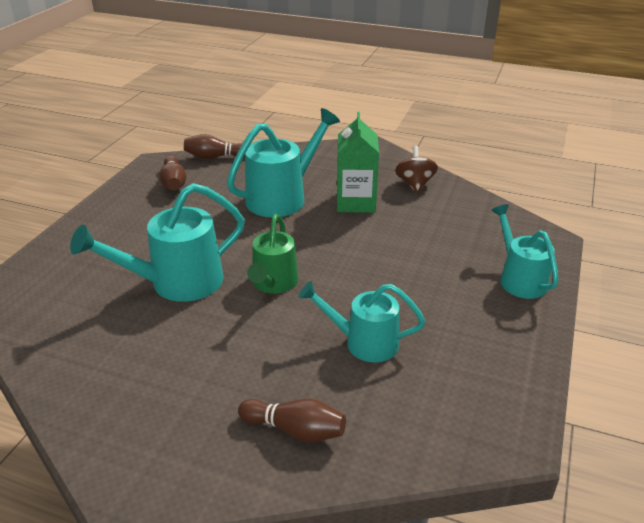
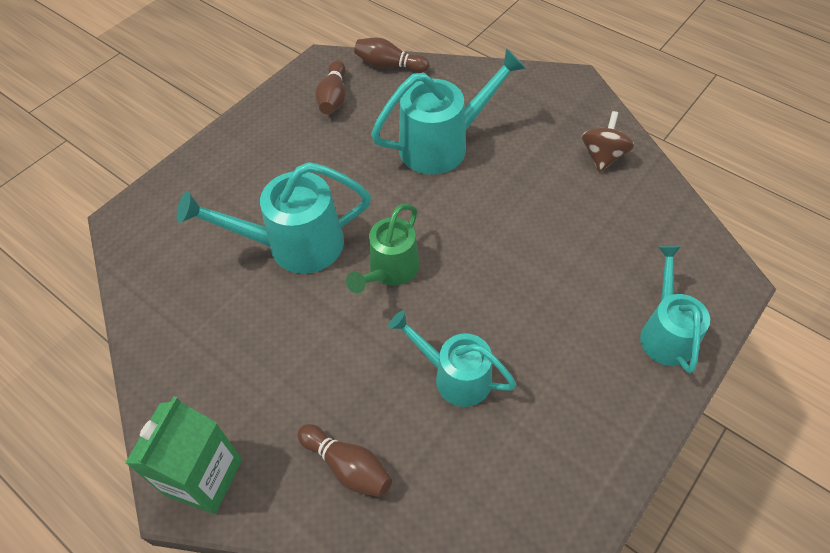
camera: 20 degrees right, 20 degrees up
green carton [337,112,379,213] -> green carton moved to [125,396,242,514]

